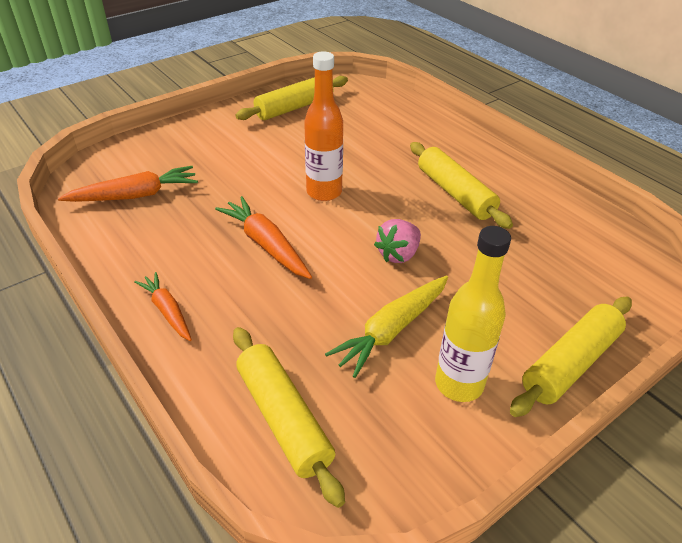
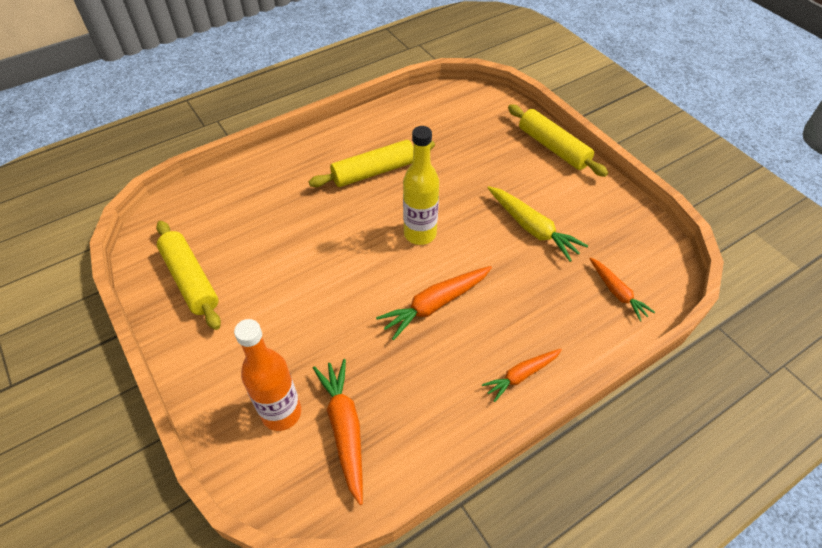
camera: 85 degrees left, 10 degrees up
yellow rolling pin [233,327,345,508] -> orange carrot [589,257,655,321]
orange bottle [304,51,343,201] -> orange bottle moved to [234,319,301,431]
pink strawberry [374,219,421,263] -> none
yellow bottle [435,226,511,402] -> yellow bottle moved to [403,126,439,245]

